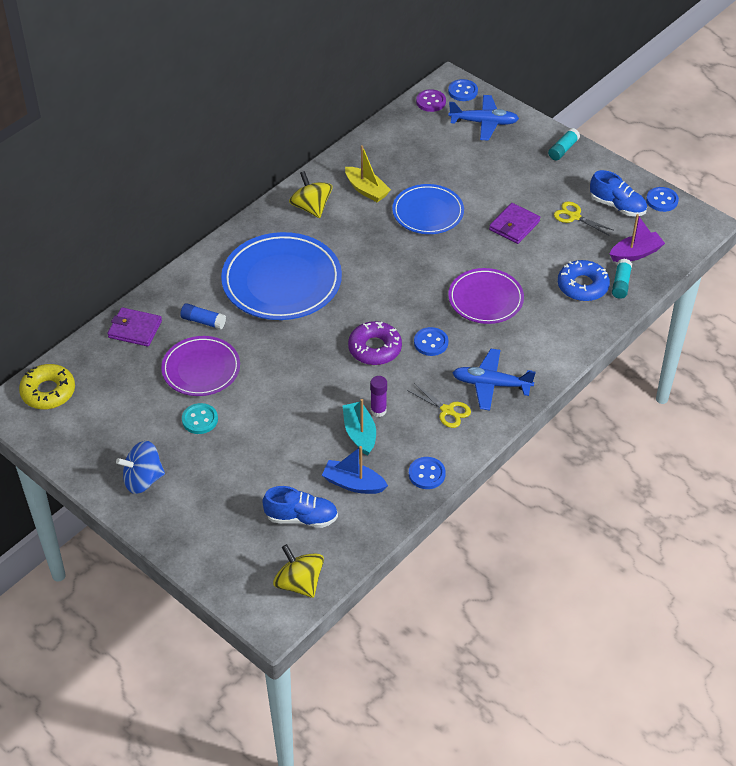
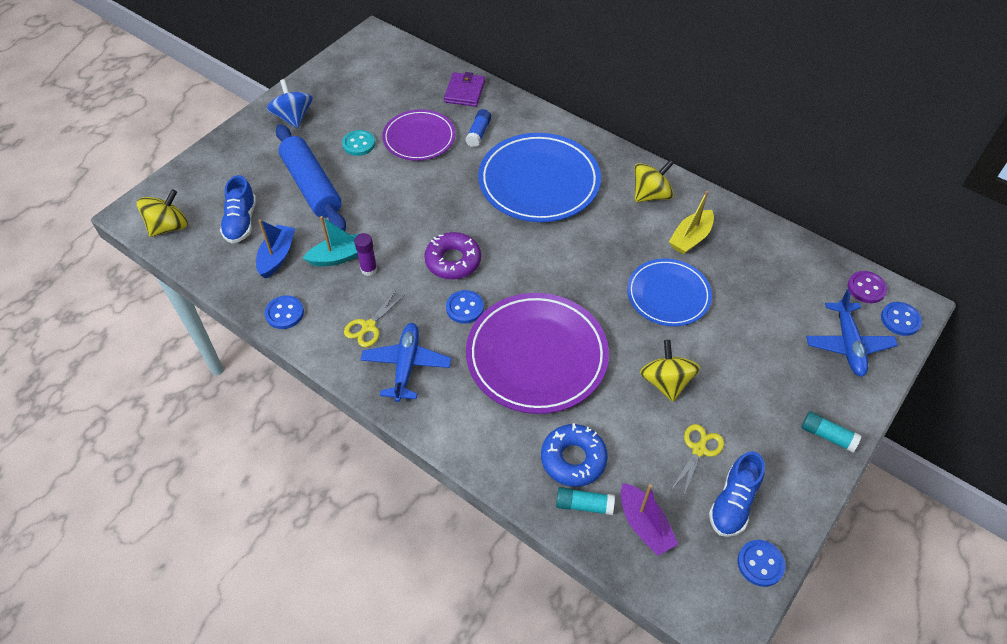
camera: 85 degrees right, 5 degrees up
yellow donut [19,364,75,409] -> none
purple plate [448,268,524,324] -> purple plate [466,293,609,414], size x1.61
purple wallet [489,203,540,244] -> yellow spinning top [640,340,700,402]
none -> blue rolling pin [276,124,346,231]

